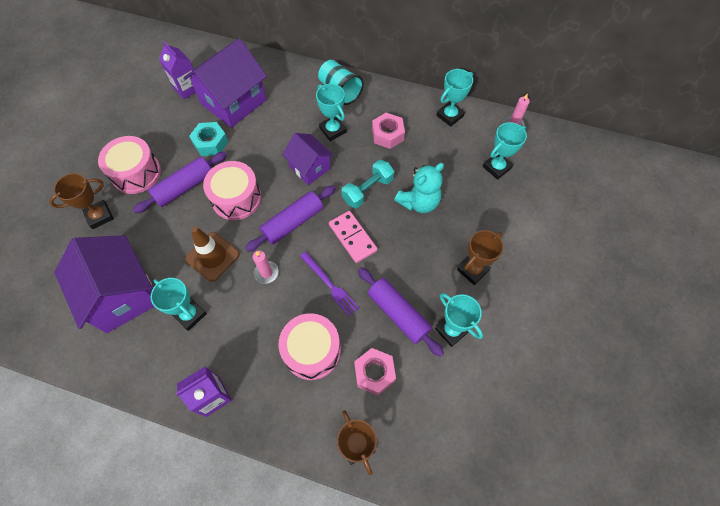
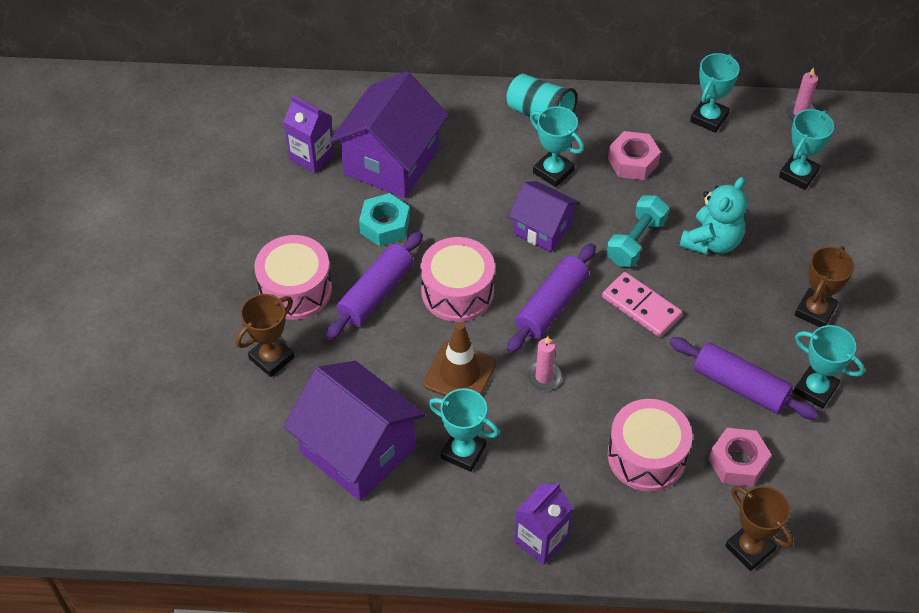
camera: 15 degrees left, 10 degrees down
purple fork [300,252,359,316] -> none

